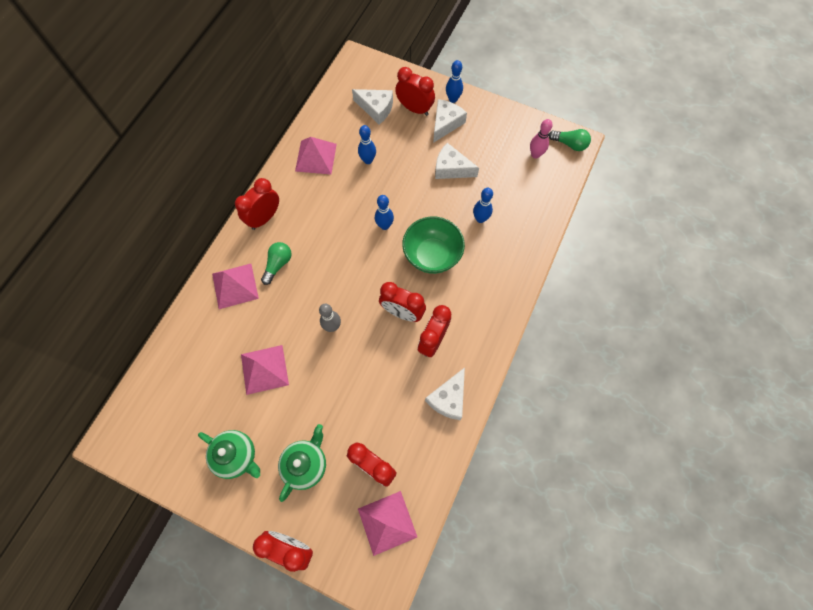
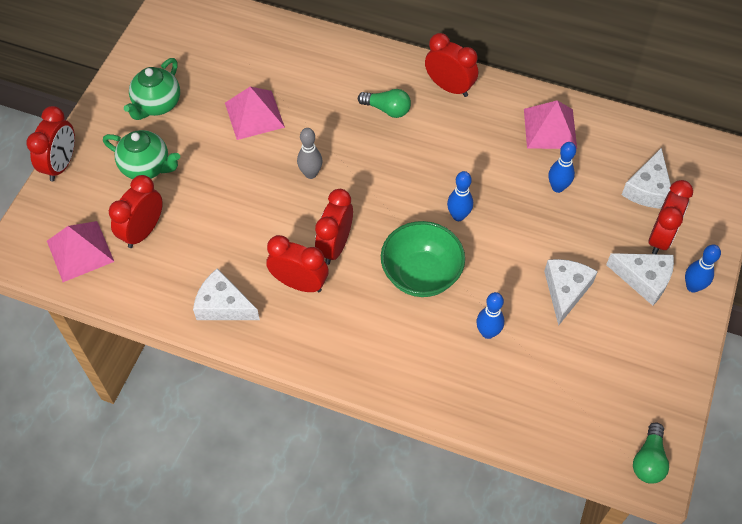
camera: 85 degrees right, 10 degrees down
pink pyramid [212,264,259,309] -> none
pink bowling pin [530,119,553,159] -> none

